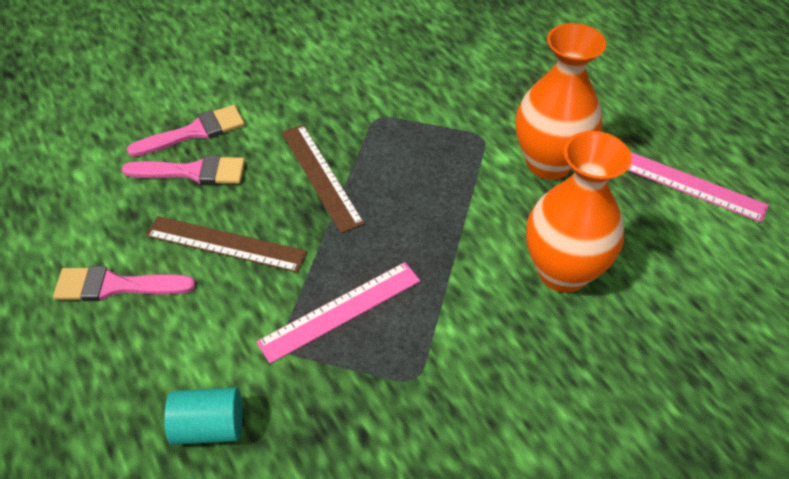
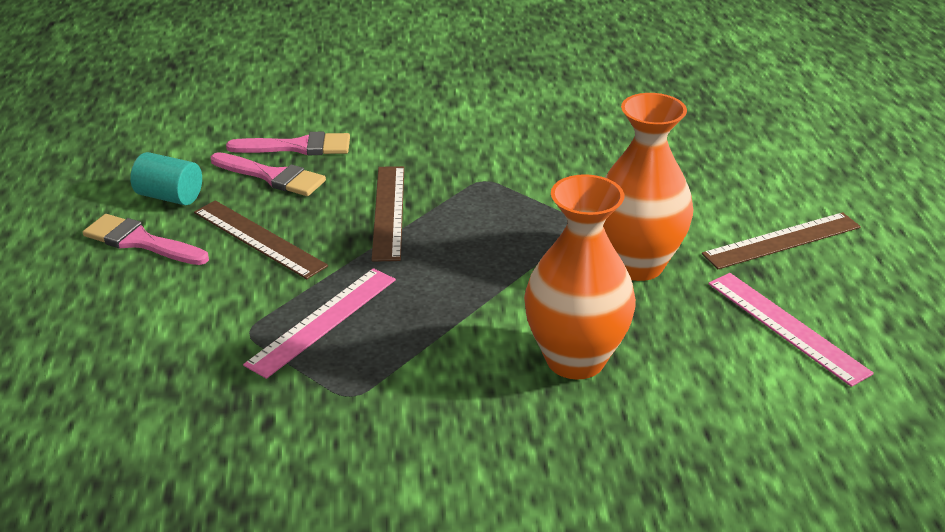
camera: 25 degrees right, 15 degrees down
turquoise cylinder [164,387,243,445] -> turquoise cylinder moved to [130,152,202,205]
pink ruler [256,262,420,364] -> pink ruler turned 45 degrees counterclockwise [243,268,396,379]
none -> brown ruler [702,212,861,269]

